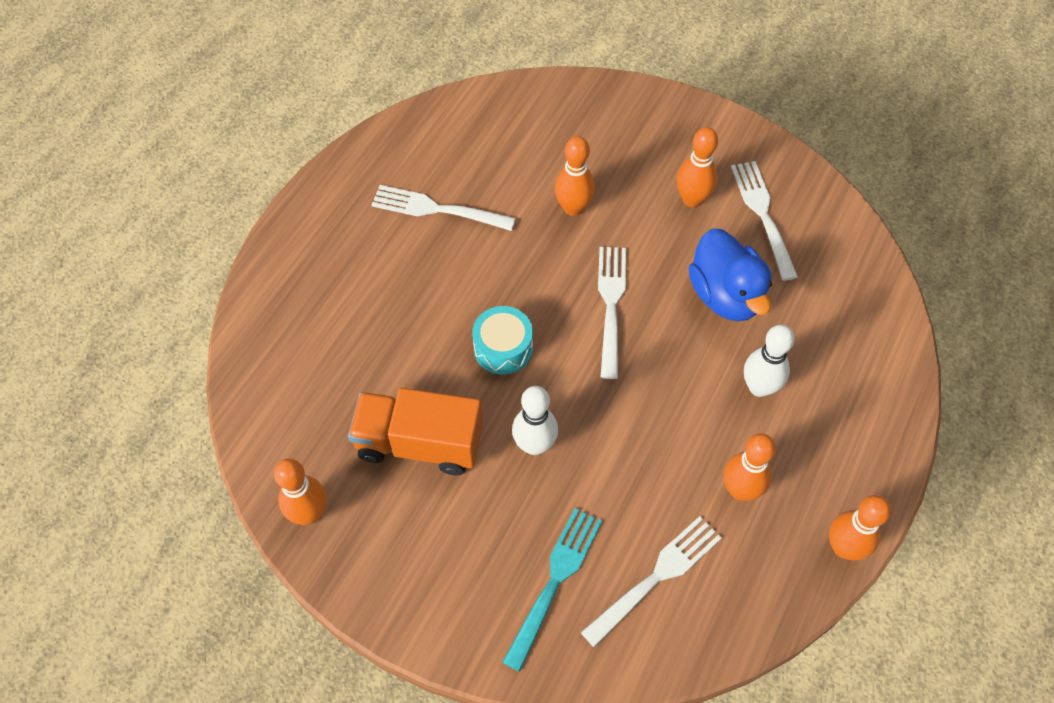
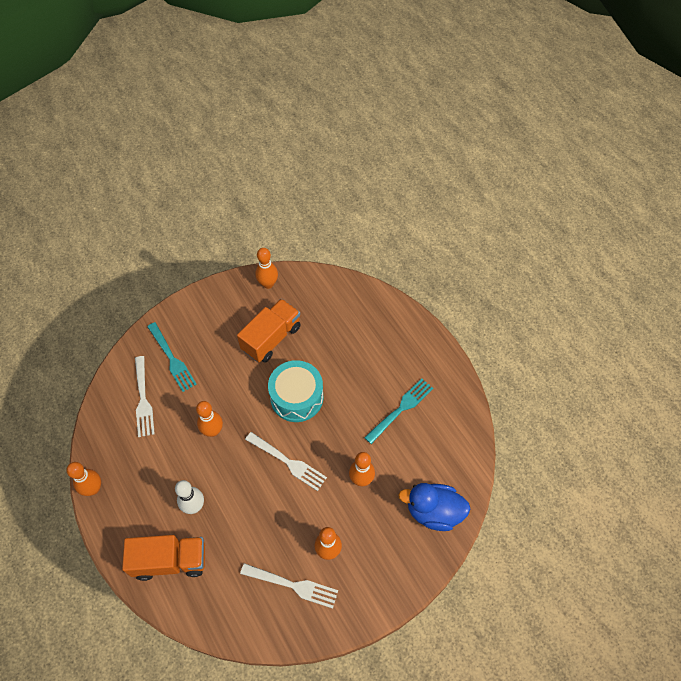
camera: 120 degrees right, 0 degrees up
white fork [372,185,516,231] -> turquoise fork [364,379,433,444]
turquoise drum [472,306,533,375] -> turquoise drum [268,360,323,422], size x1.60
white bowling pin [512,386,558,455] -> none
blue duck [689,229,772,321] -> blue duck moved to [398,483,470,531]
orange bowling pin [724,433,776,501] -> orange bowling pin moved to [196,401,223,437]
none -> orange truck [122,535,205,581]

